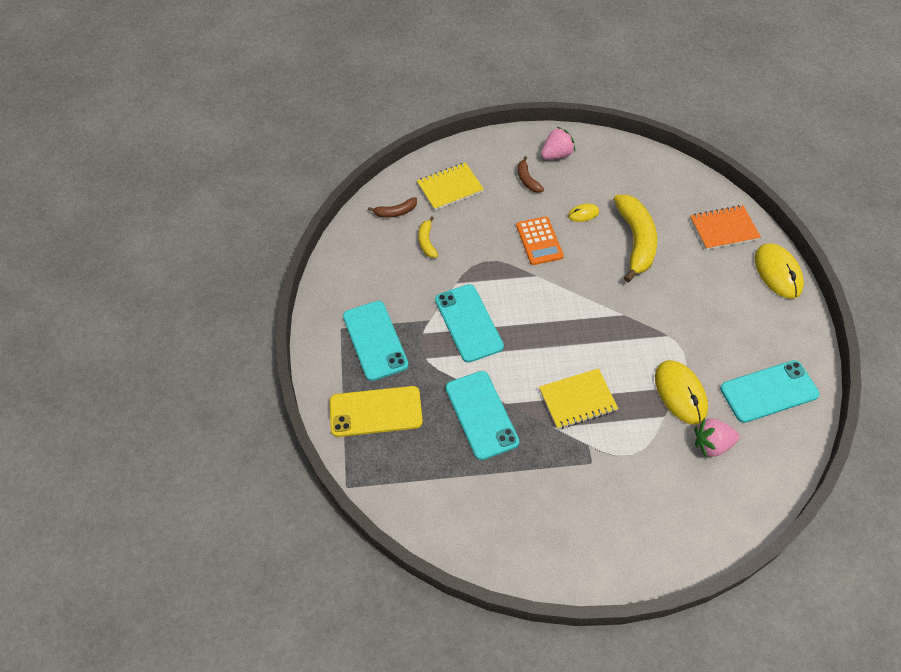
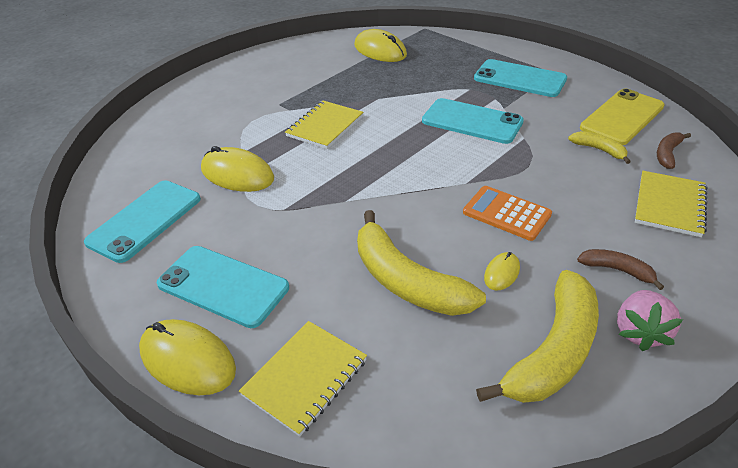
camera: 140 degrees right, 15 degrees down
yellow phone [330,386,423,437] -> yellow phone moved to [580,89,665,145]
turquoise phone [446,371,519,460] -> turquoise phone moved to [157,246,289,328]
orange notebook [690,205,761,250] -> yellow notebook [239,321,367,437]
pink strawberry [695,418,740,457] -> none
none -> yellow mouse [354,29,407,62]
none -> yellow banana [476,270,599,403]

